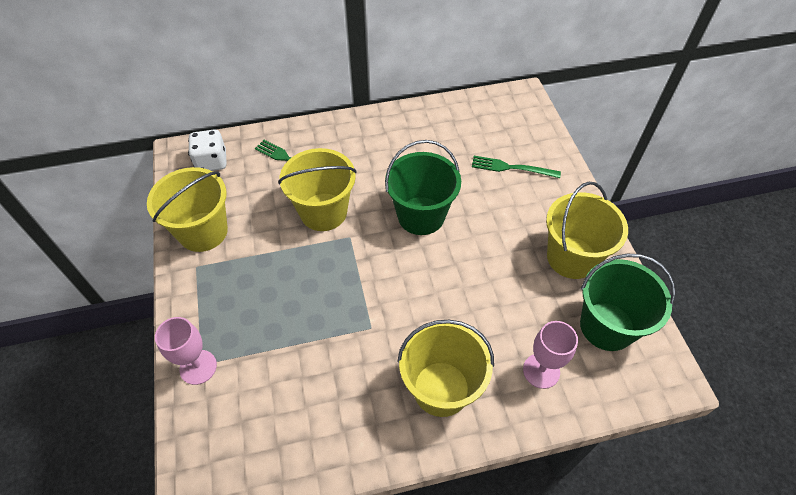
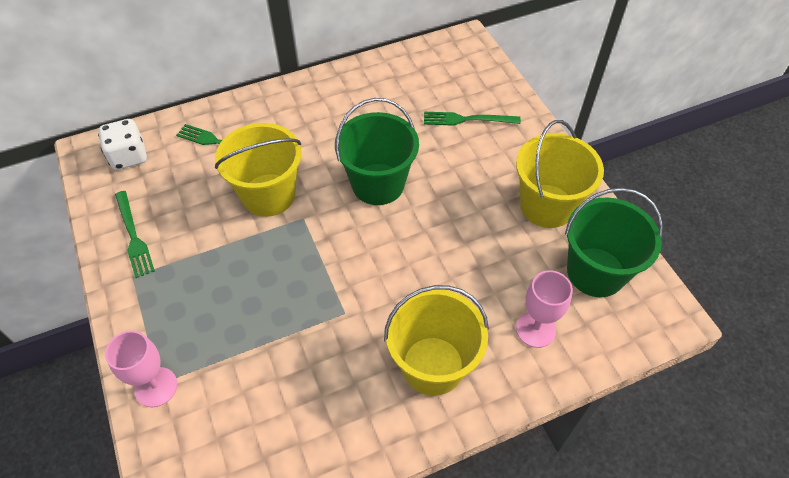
camera: 10 degrees left, 0 degrees up
yellow bucket [147,167,228,252] -> green fork [115,191,155,278]

